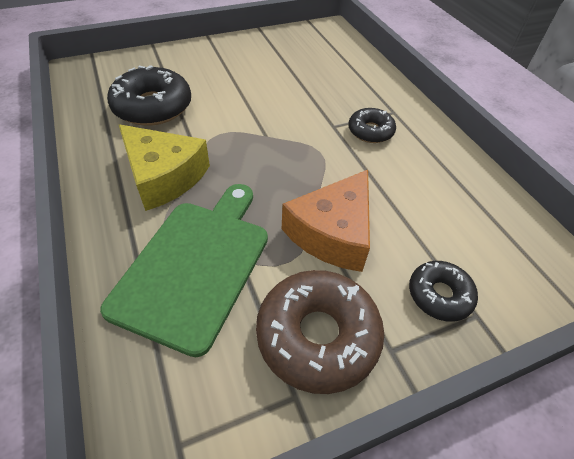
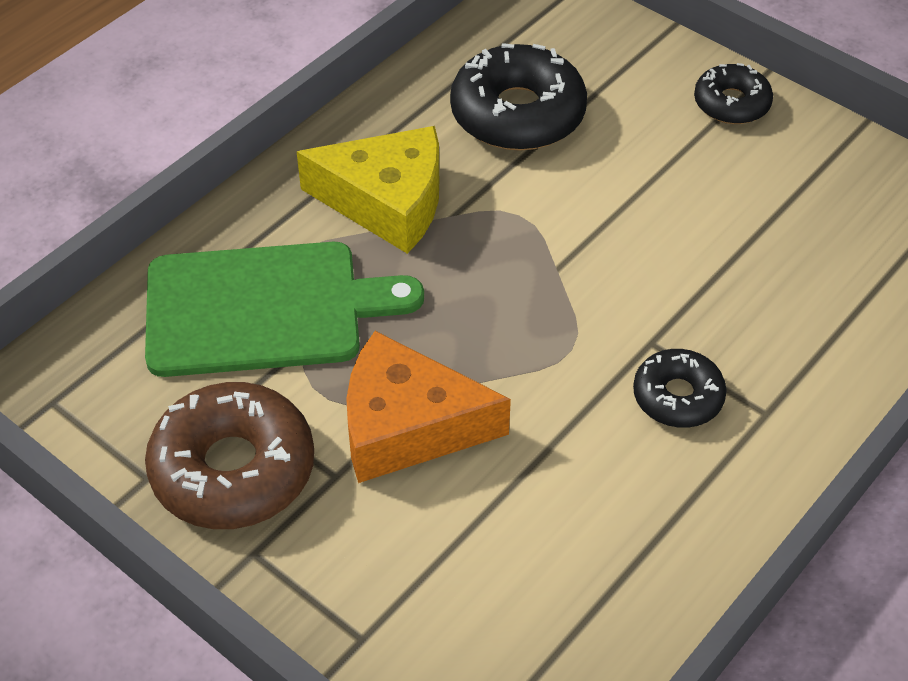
camera: 65 degrees right, 0 degrees up
yellow cheese [119,124,210,211] -> yellow cheese turned 90 degrees counterclockwise [297,126,439,254]
black donut [409,261,478,322] -> black donut moved to [694,63,773,124]

